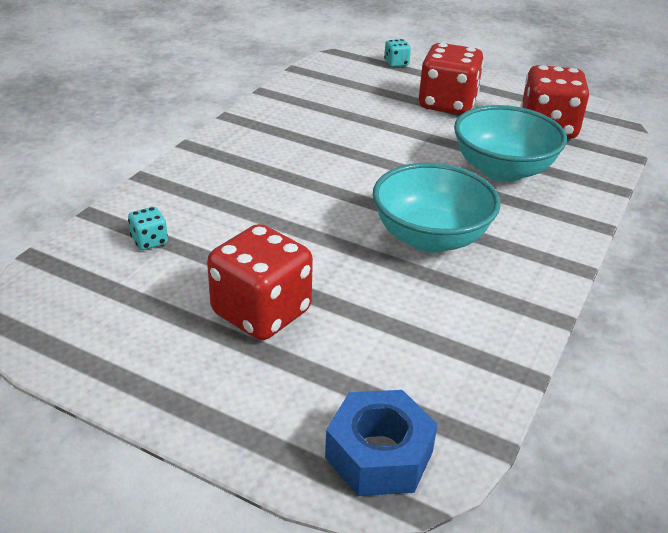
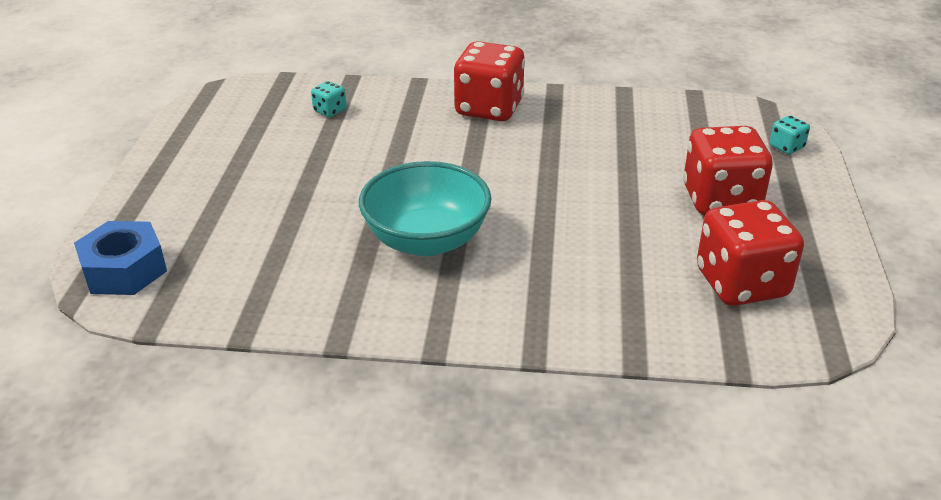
camera: 70 degrees right, 0 degrees up
red dice [207,224,313,340] -> red dice moved to [454,41,525,121]
turquoise bowl [454,105,567,182] -> none

